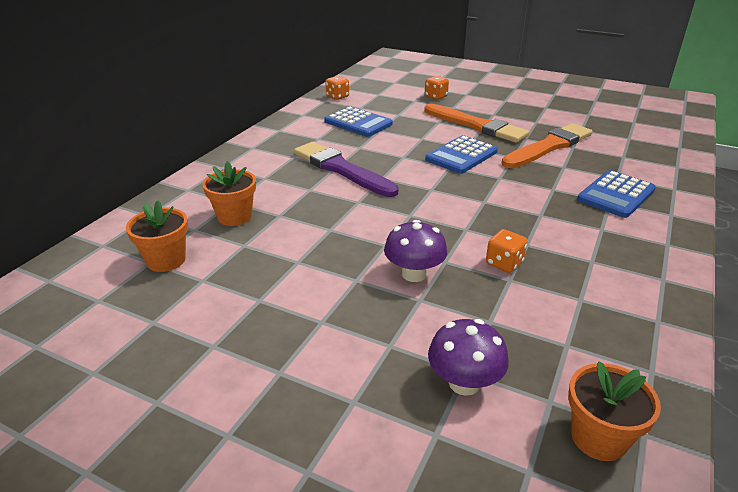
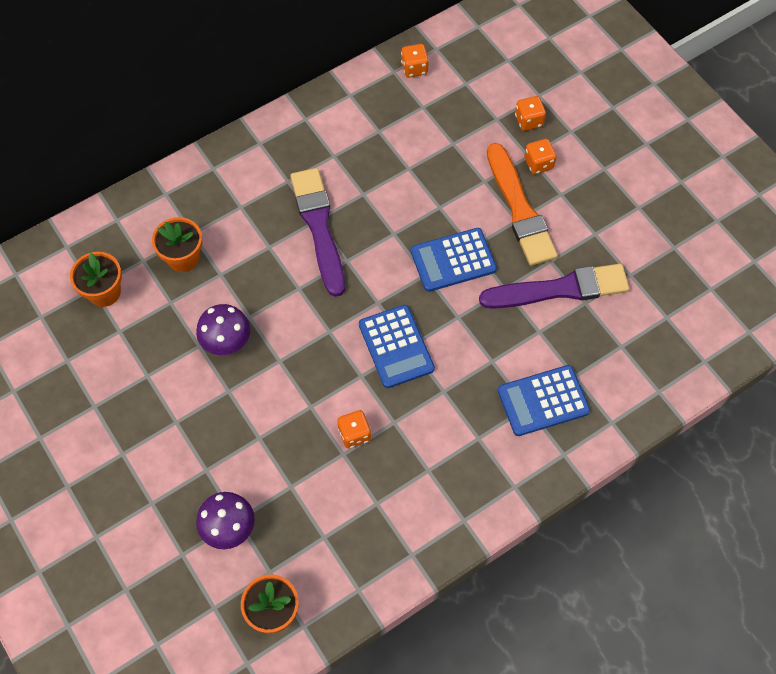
camera: 30 degrees right, 30 degrees up
blue calculator [324,106,393,137] -> blue calculator moved to [359,305,435,388]
purple mushroom [384,220,447,282] -> purple mushroom moved to [196,304,250,355]
orange brush [502,123,593,168] -> purple brush [479,263,630,309]
none -> orange dice [524,139,557,174]

